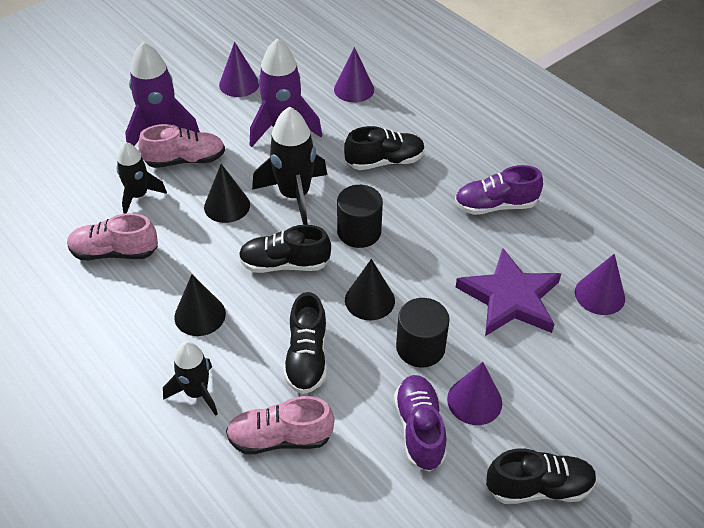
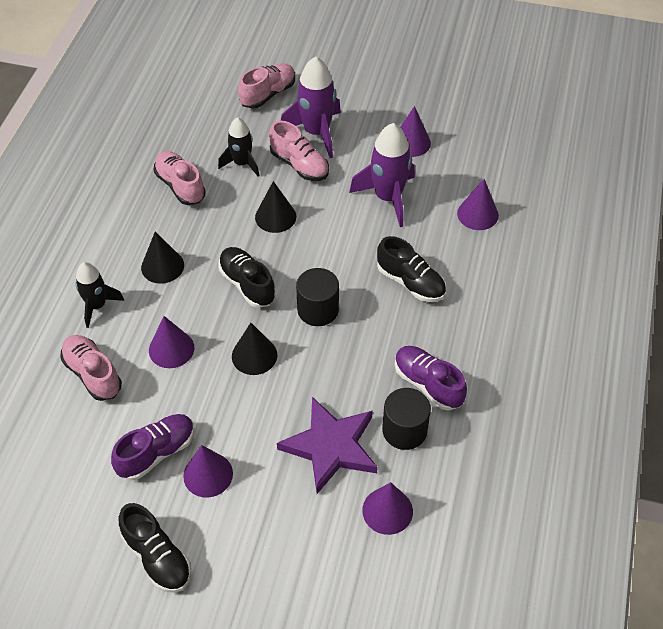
camera: 55 degrees right, 5 degrees up
black rocket [252,106,327,225] -> none
black shoe [283,292,327,394] -> purple cone [149,316,194,368]
black cylinder [396,298,450,368] -> black cylinder moved to [382,388,431,450]
none -> pink shoe [238,63,295,109]

